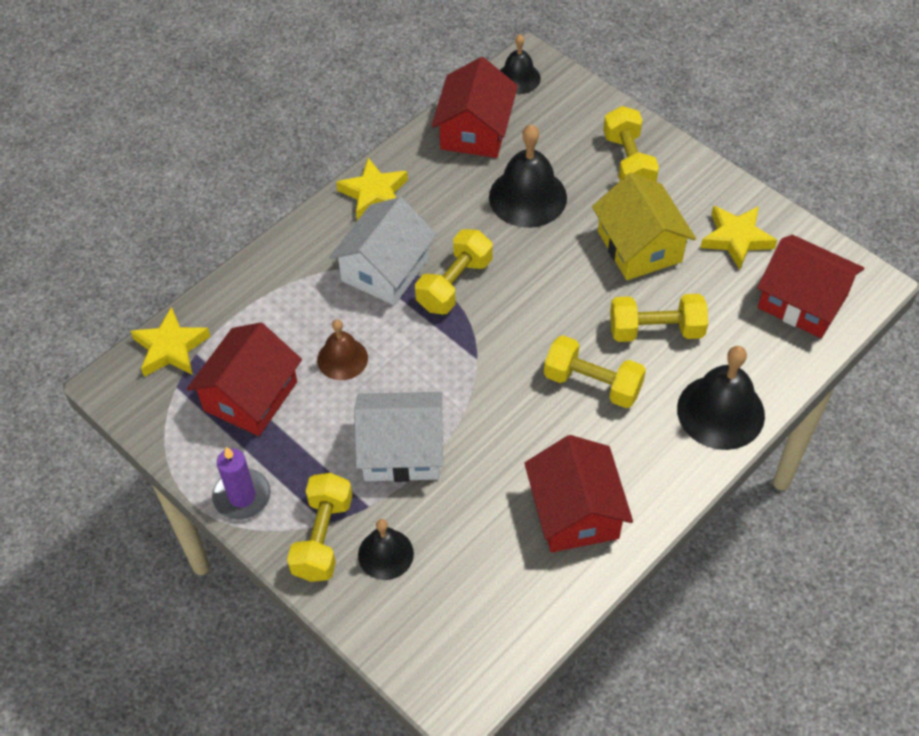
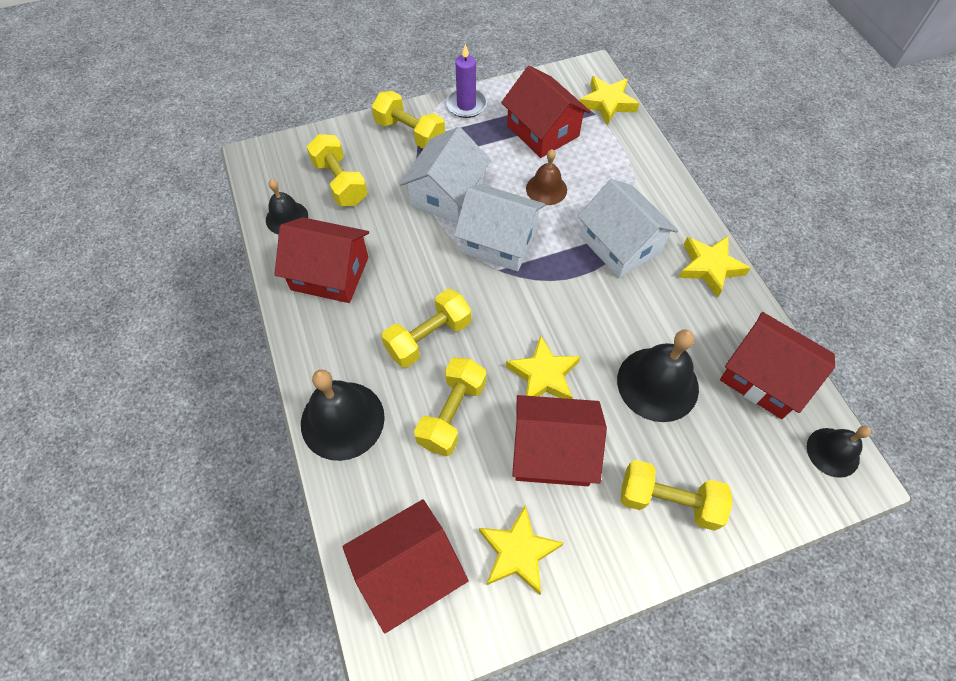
camera: 115 degrees right, 5 degrees up
black bell [358,519,414,580] -> black bell moved to [266,179,308,235]
yellow dumbbell [415,229,493,314] -> yellow dumbbell moved to [307,134,368,206]
yellow house [592,173,696,280] -> red house [512,395,607,486]
none -> white house [454,184,545,271]
none -> yellow star [506,335,581,399]

